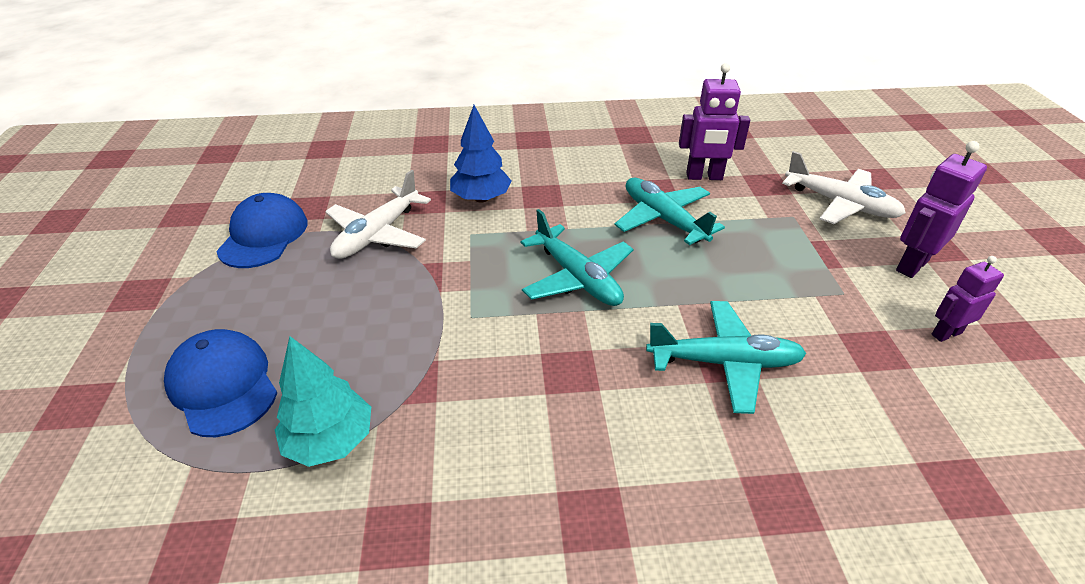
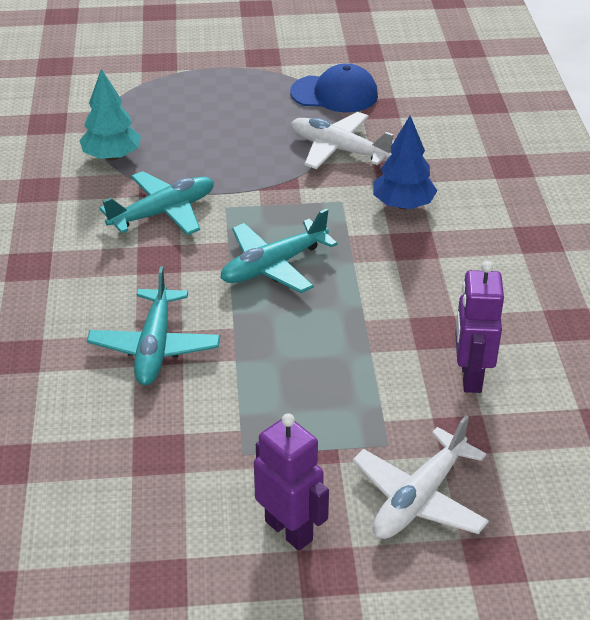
camera: 90 degrees right, 0 degrees up
blue cap [164,329,277,437] -> none
turquoise plane [614,178,725,245] -> turquoise plane moved to [100,171,214,235]
purple robot [932,256,1004,342] -> none

